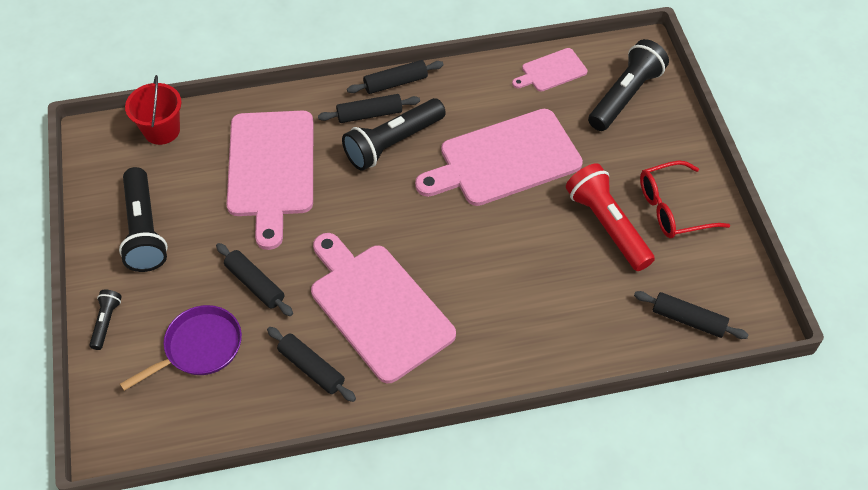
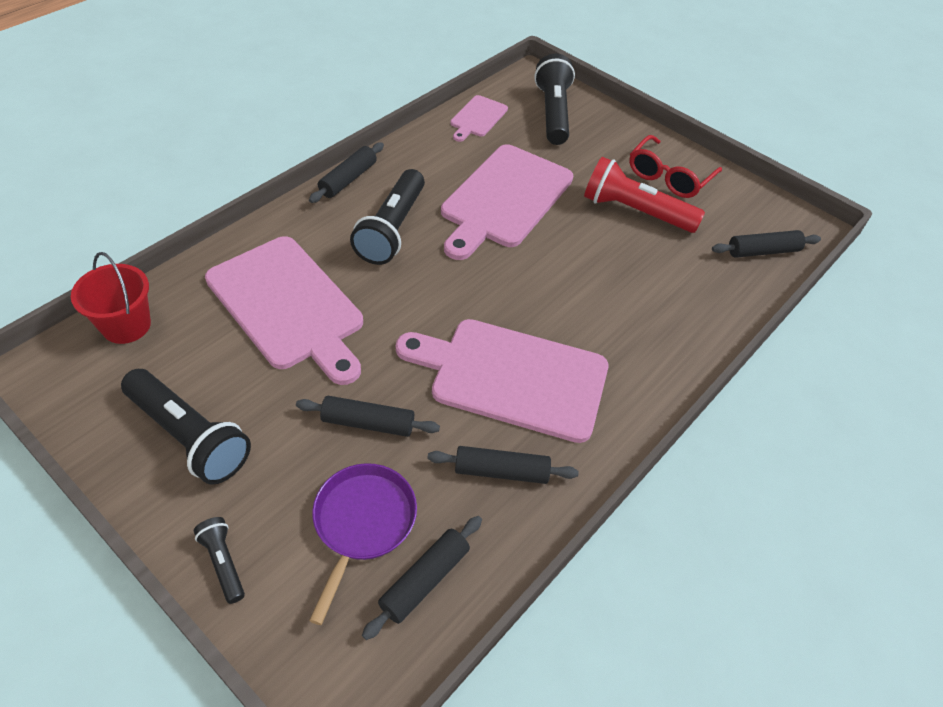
camera: 40 degrees left, 5 degrees down
black rolling pin [318,94,420,123] -> black rolling pin moved to [362,516,482,640]

